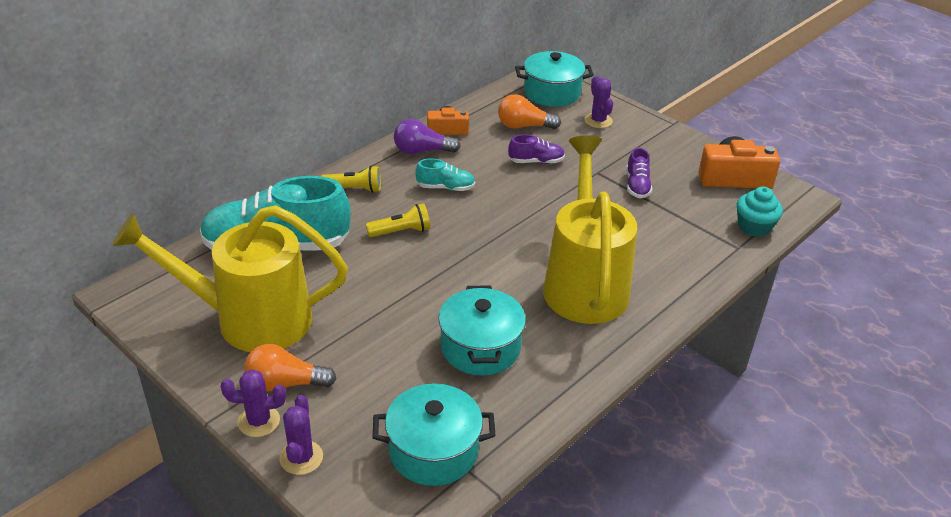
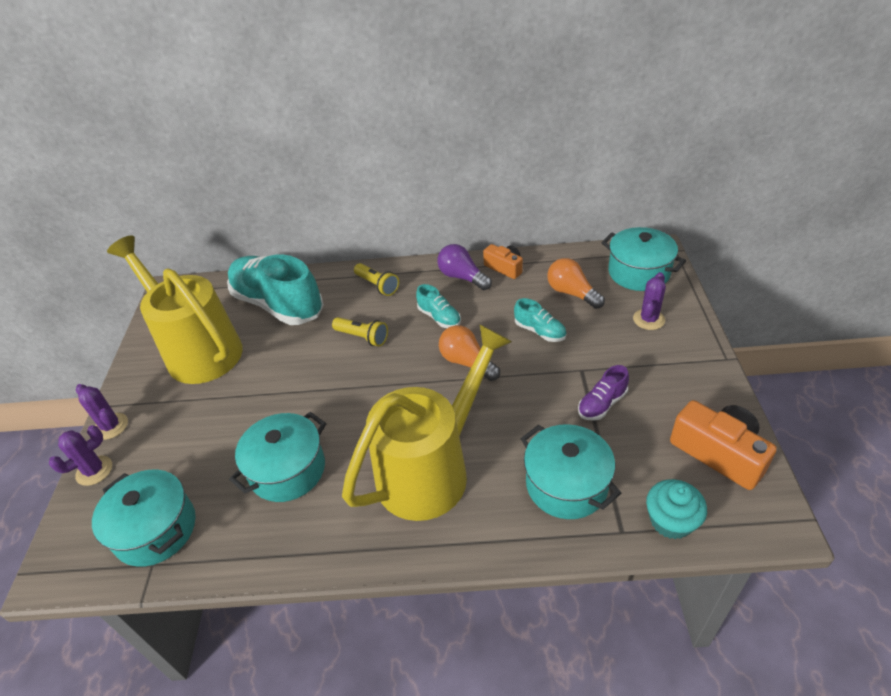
camera: 50 degrees right, 5 degrees up
orange light bulb [244,344,336,391] -> orange light bulb moved to [439,325,500,381]
purple shoe [508,134,565,164] -> turquoise shoe [514,298,567,342]
none -> turquoise pot [520,424,621,519]

